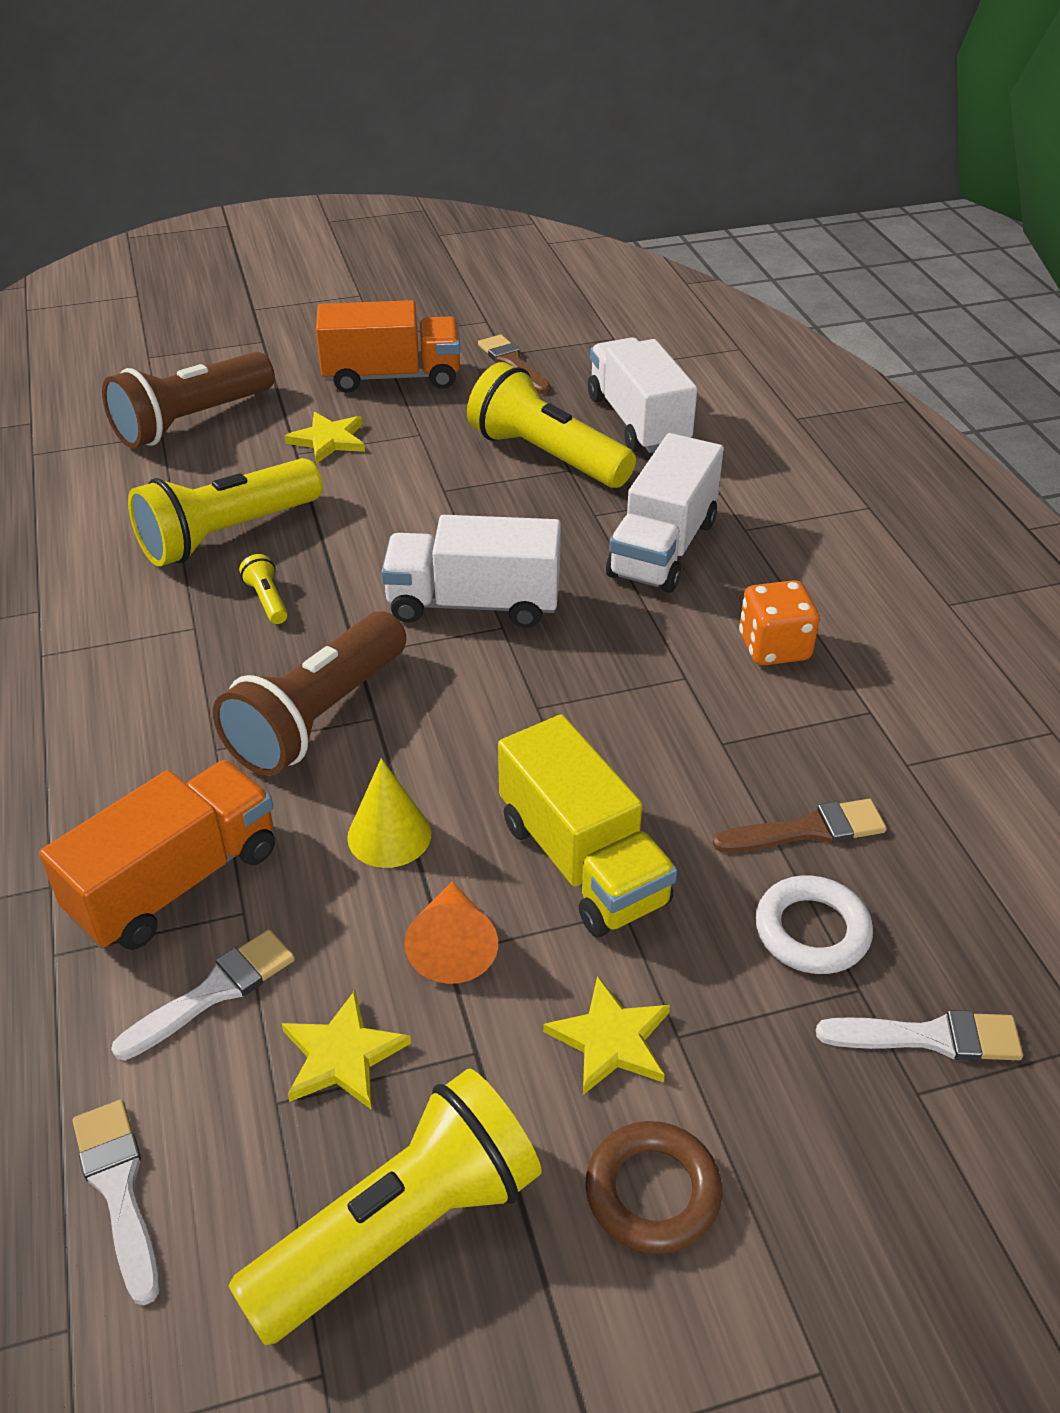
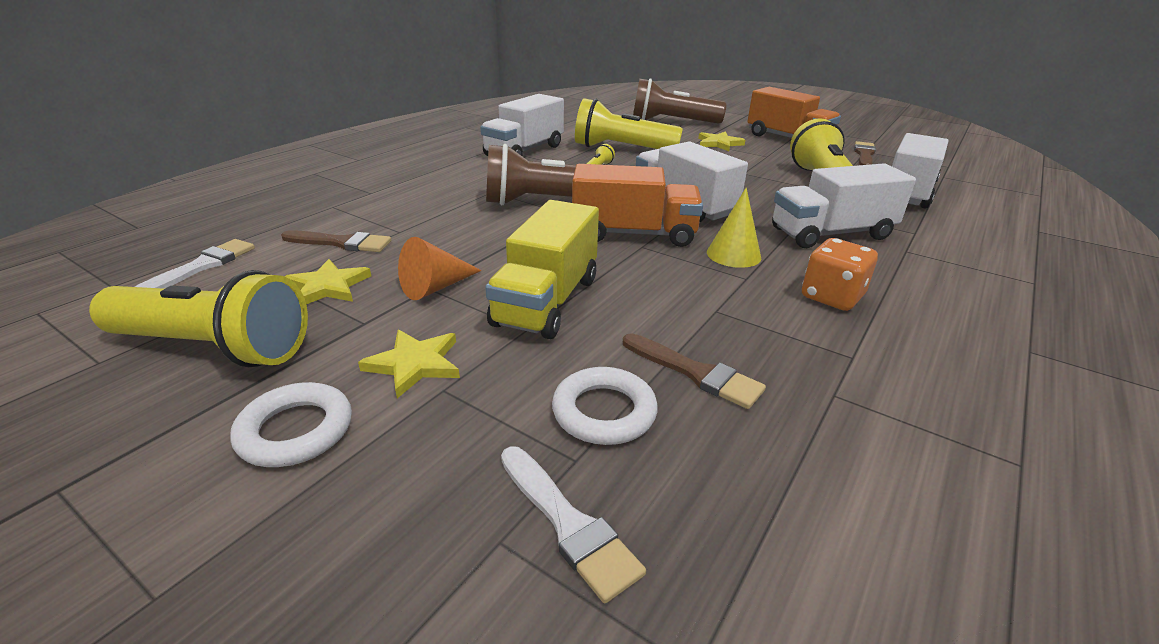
camera: 50 degrees right, 10 degrees down
orange truck [39,760,275,950] -> orange truck moved to [572,164,703,247]
white brush [111,929,295,1060] -> brown brush [281,230,391,252]
yellow cone [347,758,432,868] -> yellow cone moved to [707,187,761,268]
brown ring [585,1121,723,1254] -> white ring [230,382,352,467]
none -> white truck [480,94,564,156]

